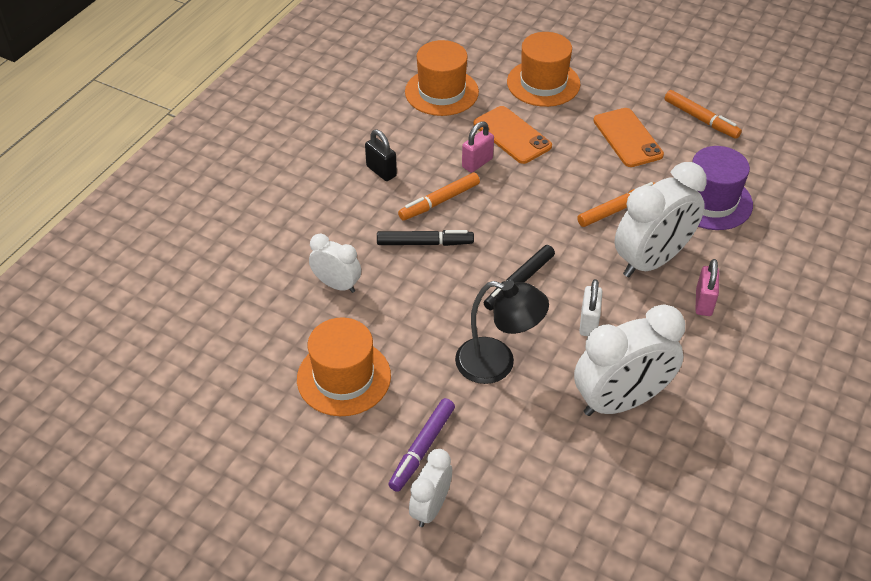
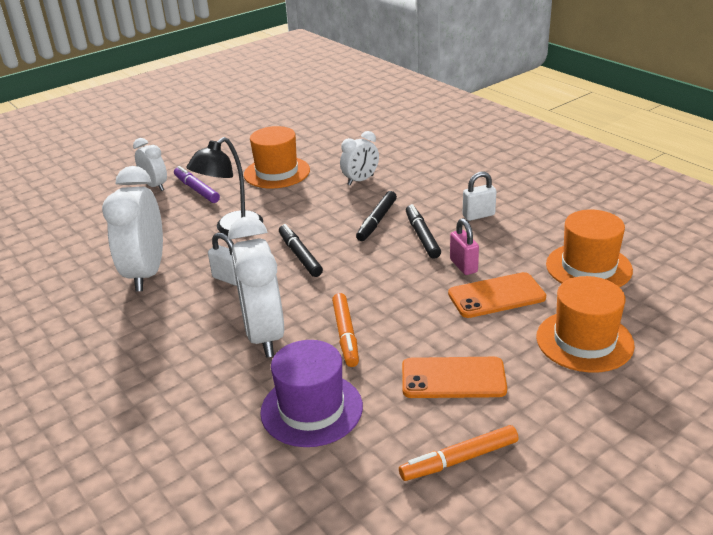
camera: 115 degrees right, 15 degrees down
black padlock [365,130,397,181] -> white padlock [463,172,496,221]
orange marker [398,173,480,221] -> black marker [406,204,441,259]
pink padlock [695,259,719,316] -> none

